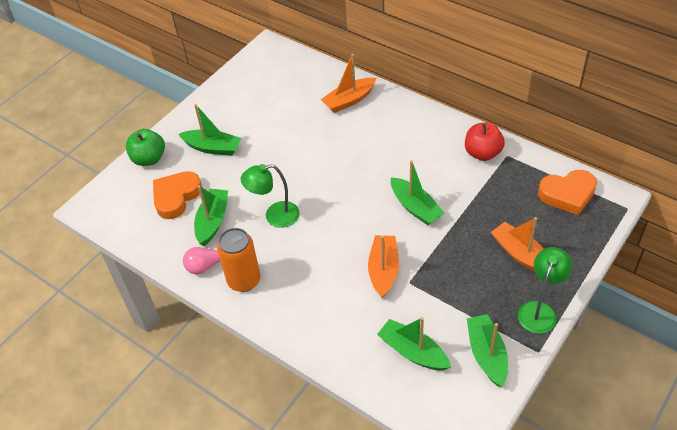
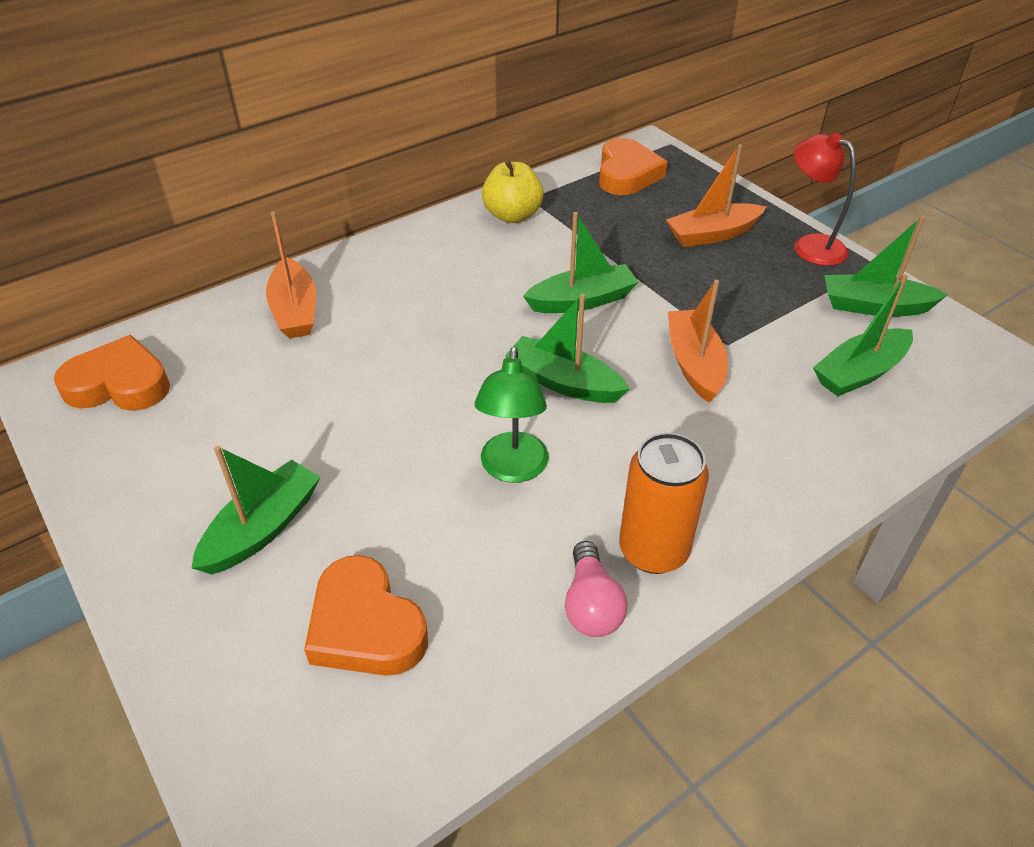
camera: 75 degrees left, 5 degrees down
green apple [126,129,165,166] -> none
green boat [194,186,228,246] -> green boat moved to [505,293,630,403]
orange boat [368,235,399,298] -> orange boat turned 60 degrees clockwise [668,280,728,403]
red apple [465,123,505,161] -> yellow apple [482,160,544,223]
green lamp [518,247,572,334] -> red lamp [794,133,856,266]
none -> orange heart [54,335,170,411]

